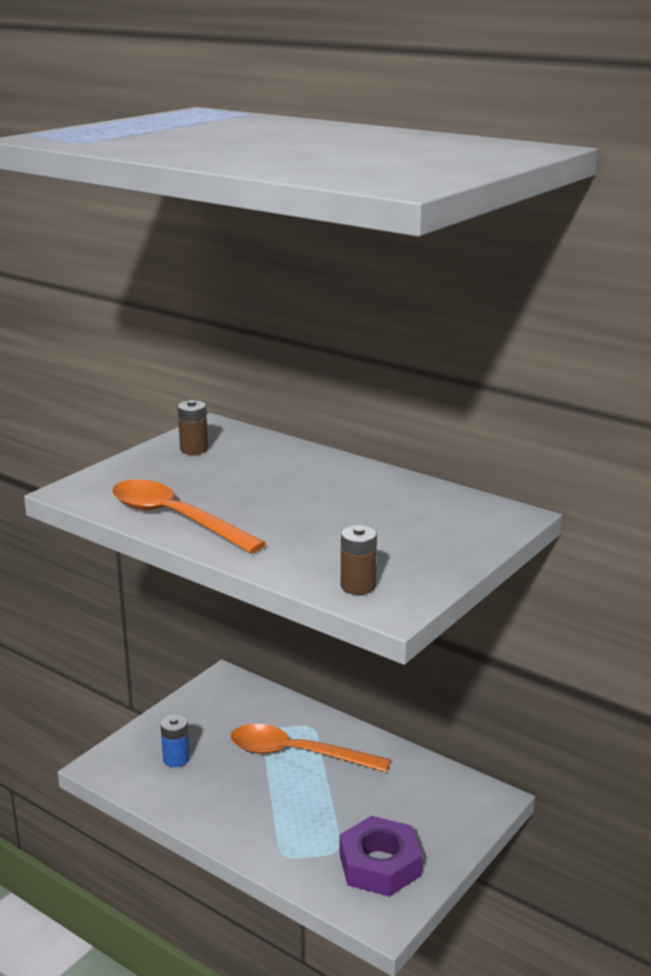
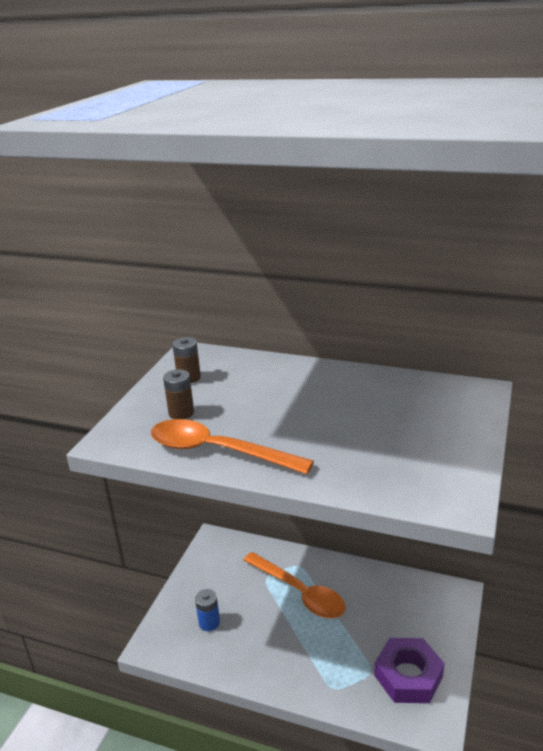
camera: 15 degrees left, 5 degrees up
orange spoon [230,724,390,772] -> orange spoon turned 135 degrees counterclockwise [243,552,345,618]
brown battery [341,525,377,595] -> brown battery moved to [163,369,194,419]

